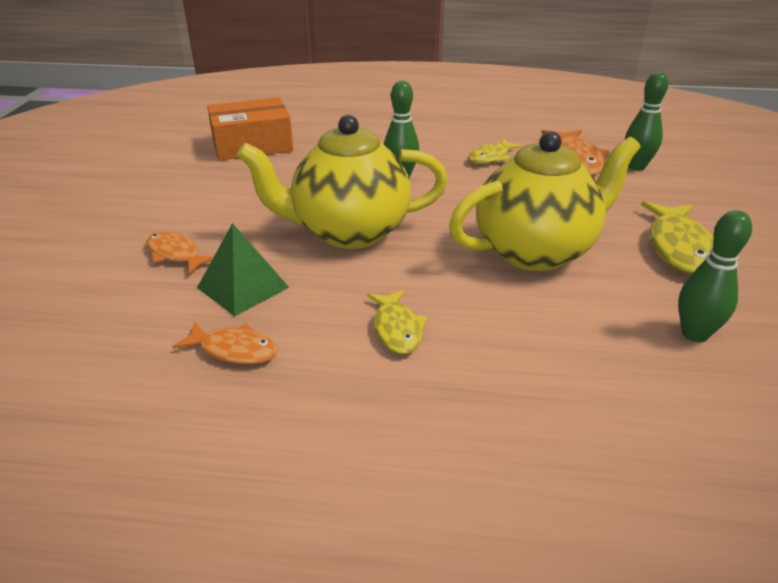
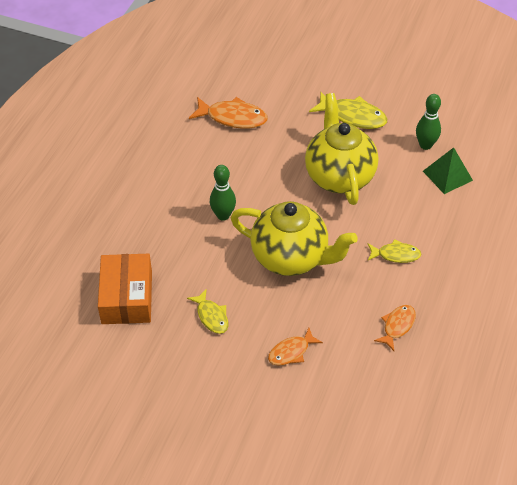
camera: 75 degrees left, 15 degrees up
green pyramid [197,223,289,316] -> green pyramid moved to [423,147,473,194]
yellow teapot [237,115,448,249] -> yellow teapot turned 75 degrees counterclockwise [231,201,358,276]
yellow fish [469,138,523,164] -> yellow fish moved to [187,289,228,334]
green bowling pin [625,72,668,170] -> none

